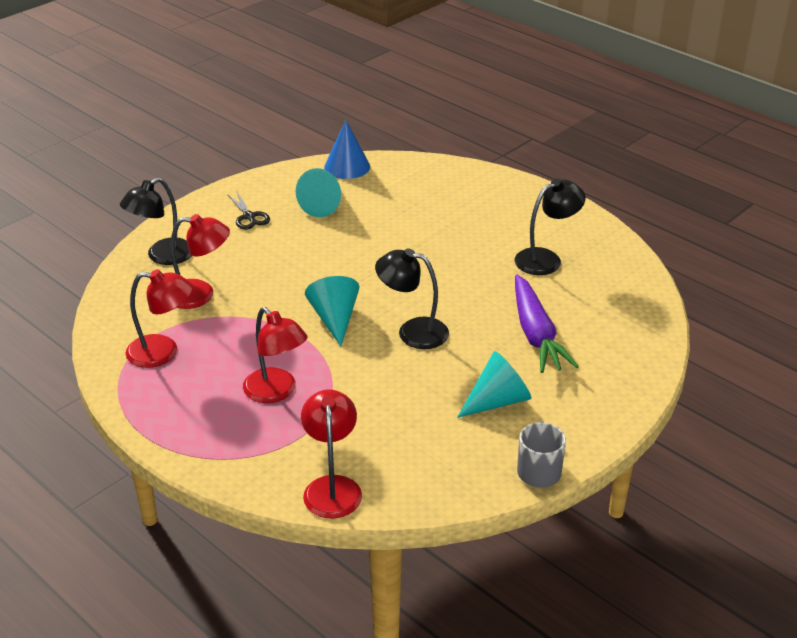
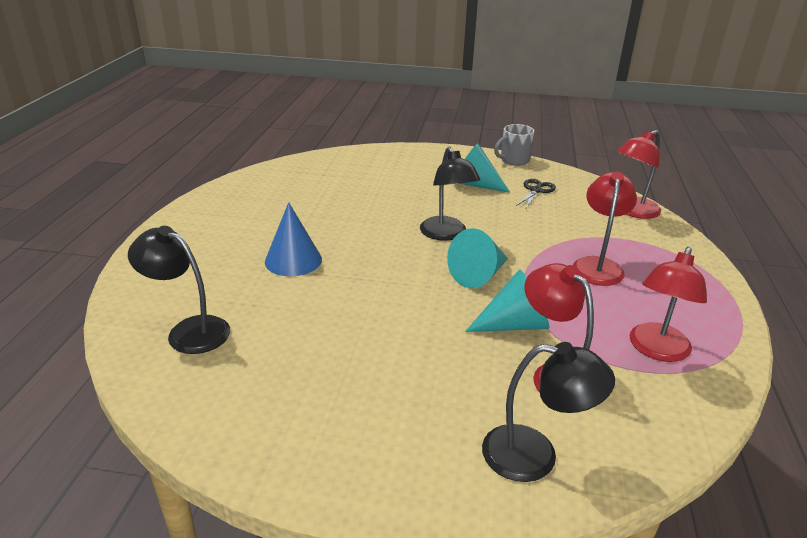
camera: 125 degrees left, 5 degrees down
red lamp [125,269,193,368] -> red lamp turned 120 degrees counterclockwise [630,247,707,362]
black scissors [227,192,270,229] -> black scissors moved to [516,179,556,210]
turquoise cone [296,168,341,217] -> turquoise cone moved to [465,270,549,332]
blue cone [324,120,370,179] -> blue cone moved to [265,202,322,276]
black lamp [514,179,586,275] -> black lamp moved to [128,226,230,354]
purple carrot [515,274,579,373] -> none

